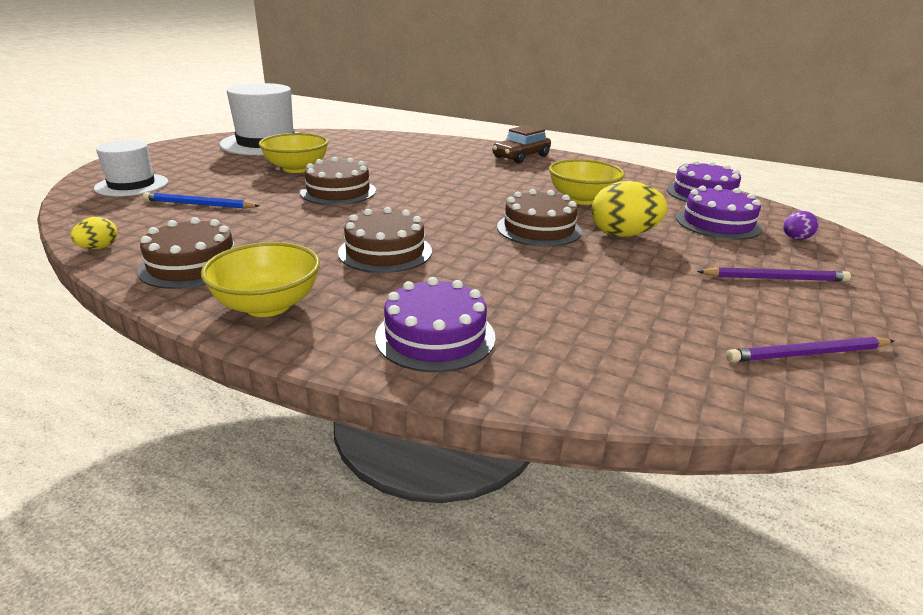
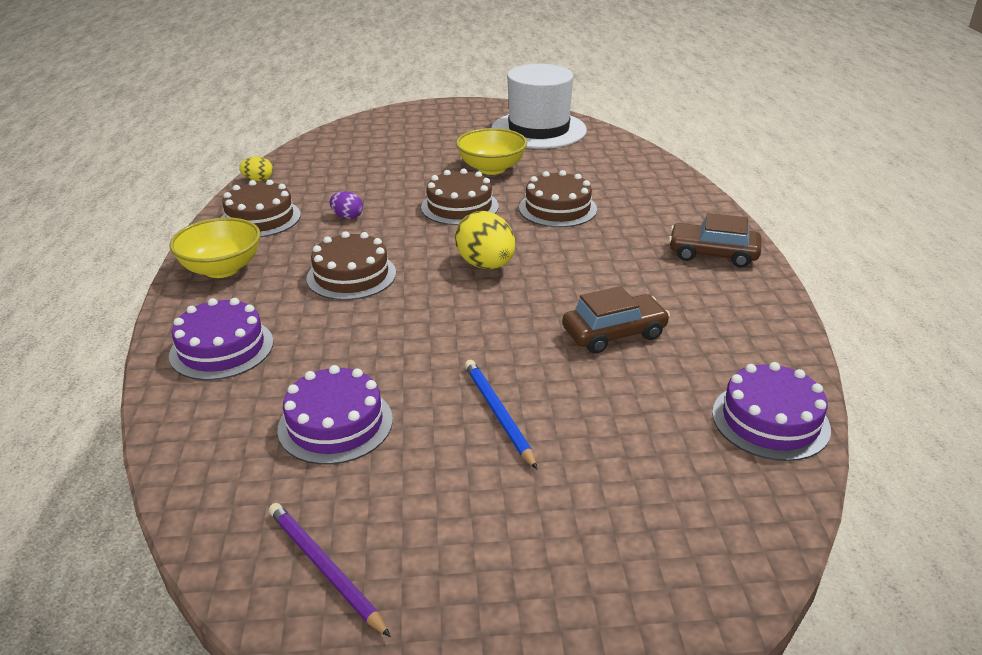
camera: 60 degrees right, 5 degrees up
white hat [94,140,168,197] -> none
blue pencil [143,192,260,209] -> blue pencil moved to [465,360,537,469]
brown cake [497,189,582,247] -> brown cake moved to [519,170,597,227]
yellow bowl [549,159,625,205] -> brown car [562,286,670,354]
yellow egg [592,181,668,237] -> yellow egg moved to [455,211,515,269]
purple cake [676,185,762,240] -> purple cake moved to [277,365,393,465]
purple pencil [697,267,851,282] -> none
purple egg [783,211,819,240] -> purple egg moved to [330,191,363,219]

